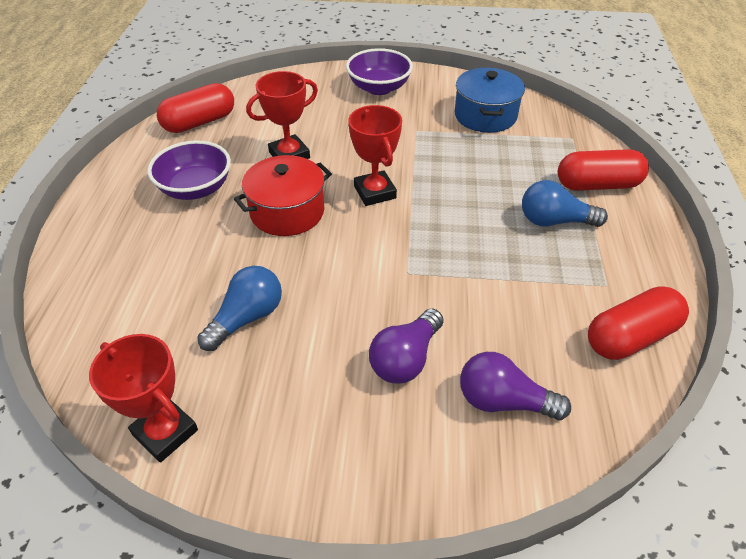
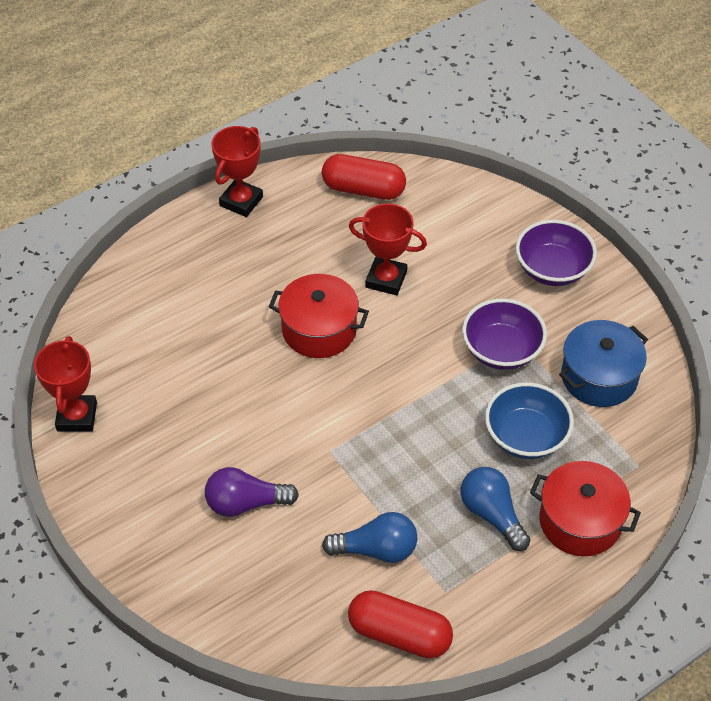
camera: 50 degrees right, 5 degrees up
purple bowl [147,140,231,200] -> purple bowl moved to [462,299,547,370]
blue light bulb [197,266,282,351] -> blue light bulb moved to [322,512,417,563]
red trophy [349,105,402,206] -> red trophy moved to [212,126,263,217]
purple light bulb [460,352,571,420] -> none
red capsule [558,149,649,191] -> red pot [530,461,641,556]
none -> blue bowl [485,382,574,459]

